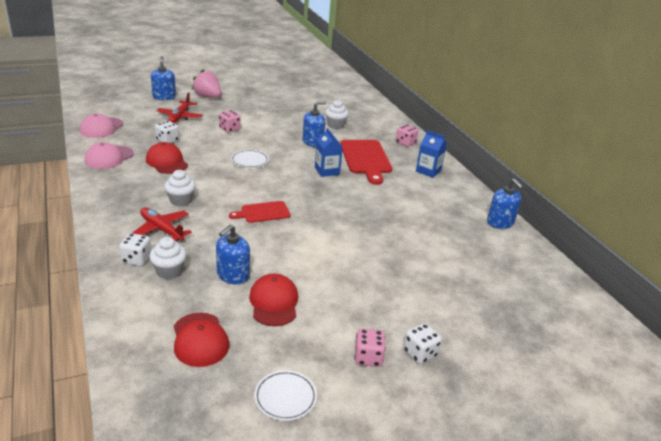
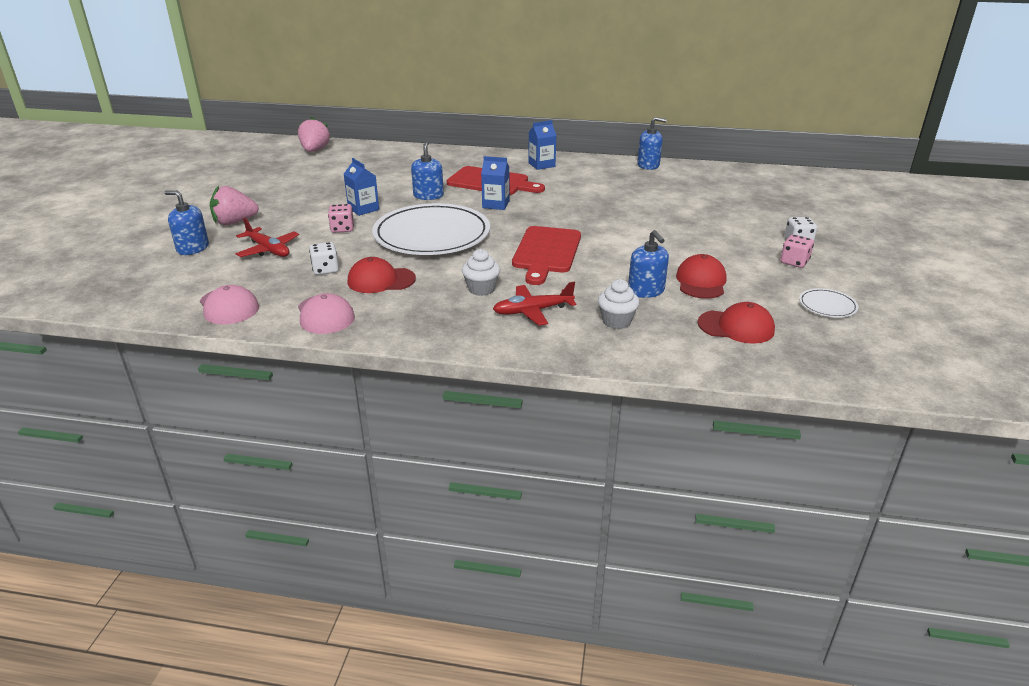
camera: 55 degrees left, 0 degrees up
white dice [119,233,151,266] -> none
red cutting board [229,201,290,223] -> red cutting board [512,226,581,285], size x1.71
white plate [231,149,269,168] -> white plate [372,203,490,255], size x2.46
red cap [249,274,298,326] -> red cap turned 75 degrees clockwise [676,254,727,299]
white cupcake [325,100,349,129] -> none
pink dice [396,124,418,147] -> none
none -> pink strawberry [298,117,331,152]
none -> blue carton [344,158,379,216]

